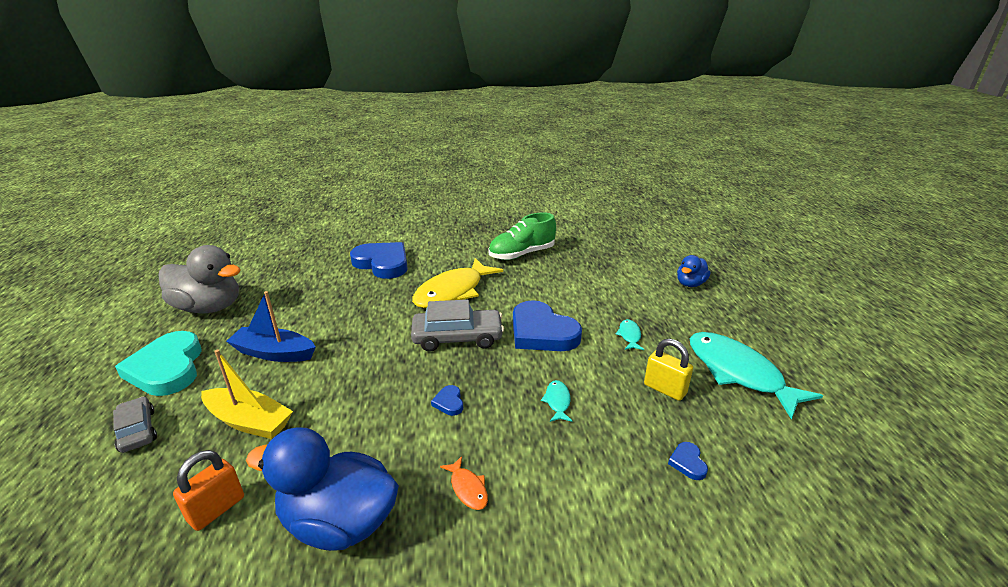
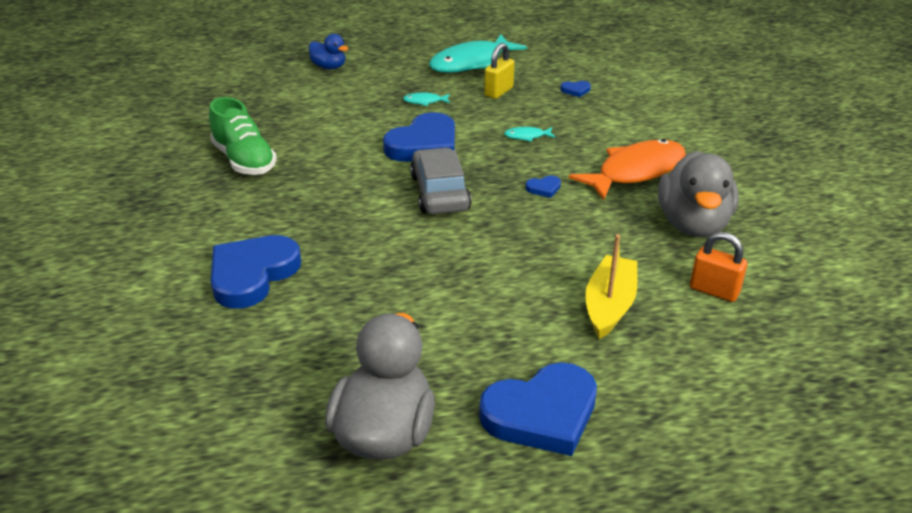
camera: 95 degrees left, 5 degrees up
grey car [113,397,157,453] -> none
turquoise heart [115,331,202,396] -> blue heart [479,362,597,456]
blue boat [226,291,316,362] -> none
blue duck [246,427,399,551] -> grey duck [658,151,739,237]
yellow fish [412,258,503,308] -> none
orange fish [440,456,488,510] -> orange fish [569,139,686,200], size x2.44

